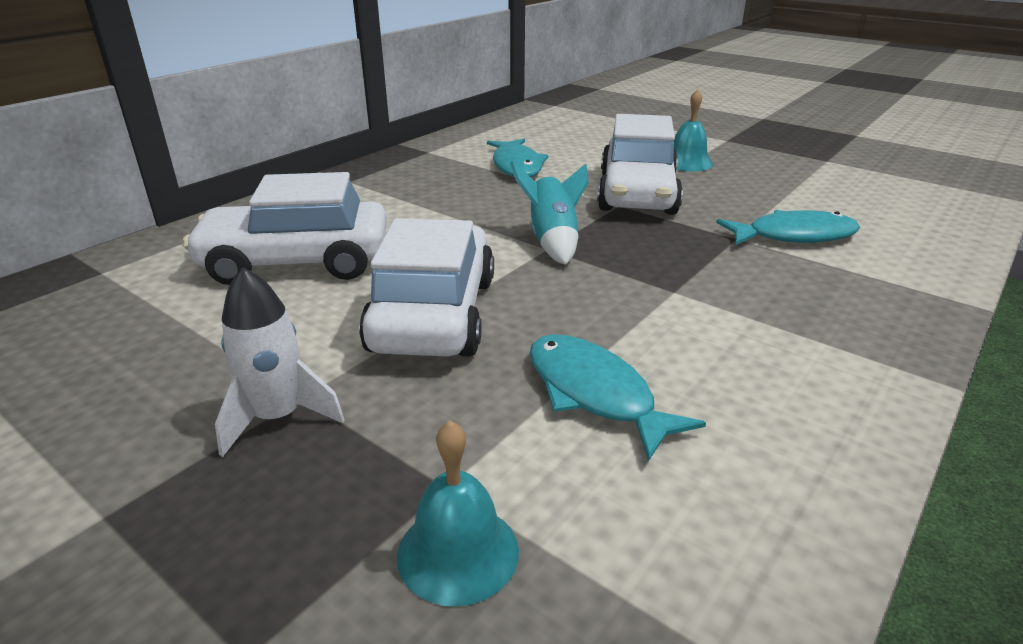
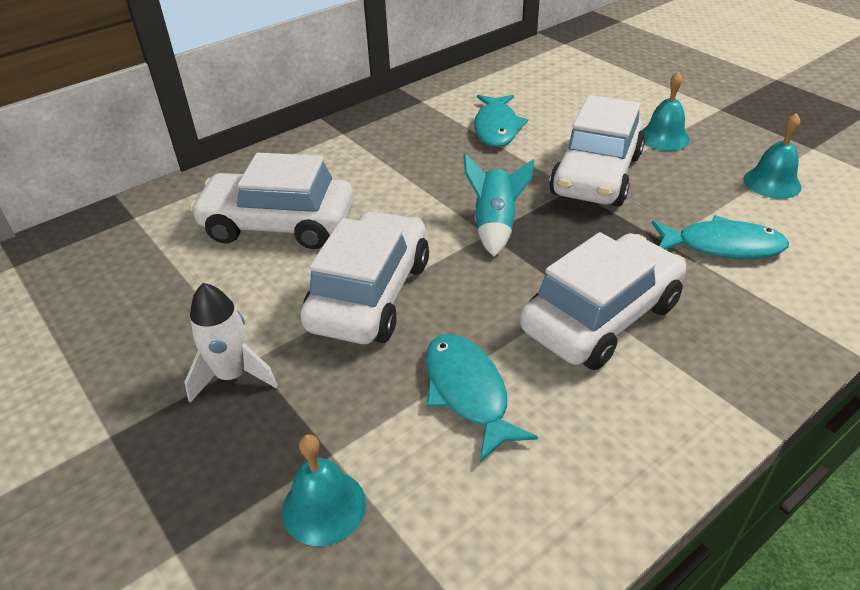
camera: 15 degrees right, 10 degrees up
none -> white car [520,232,686,370]
none -> turquoise bell [744,113,801,199]

